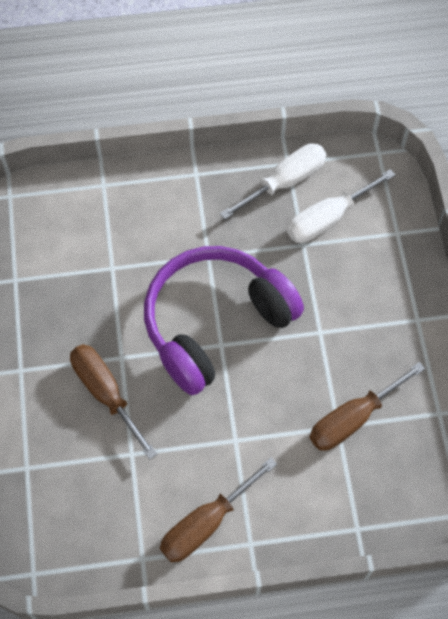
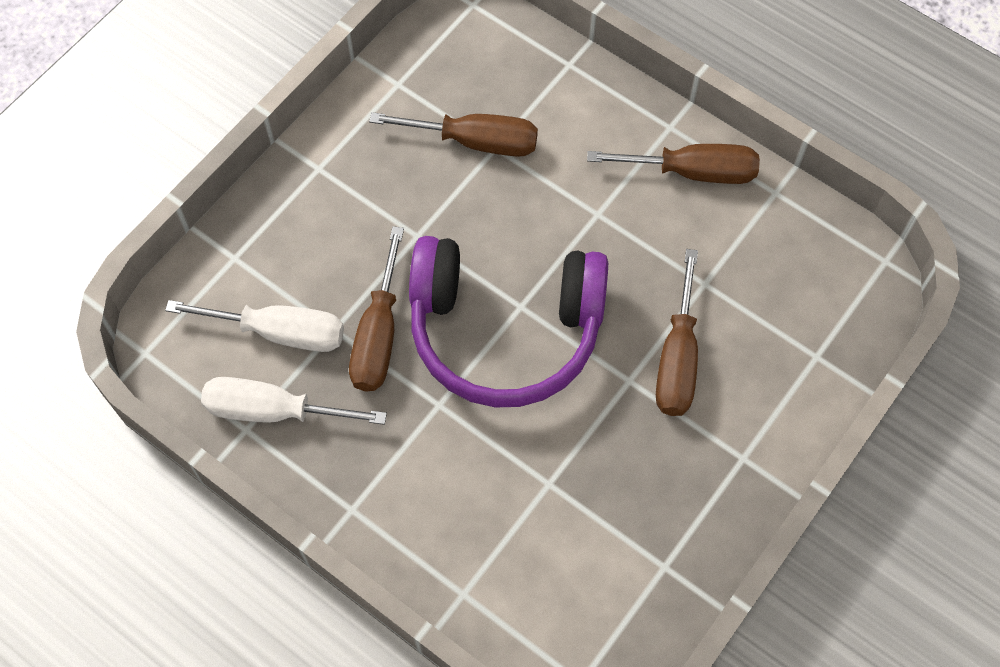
camera: 135 degrees left, 0 degrees up
none -> brown screwdriver [349,226,404,391]

